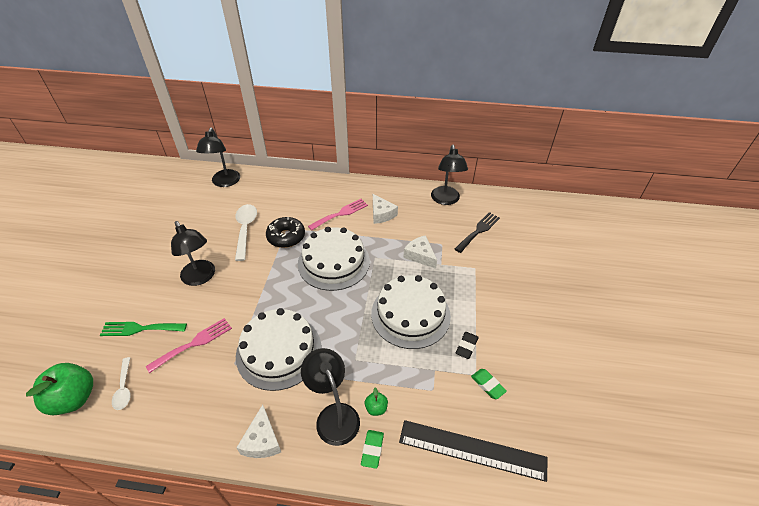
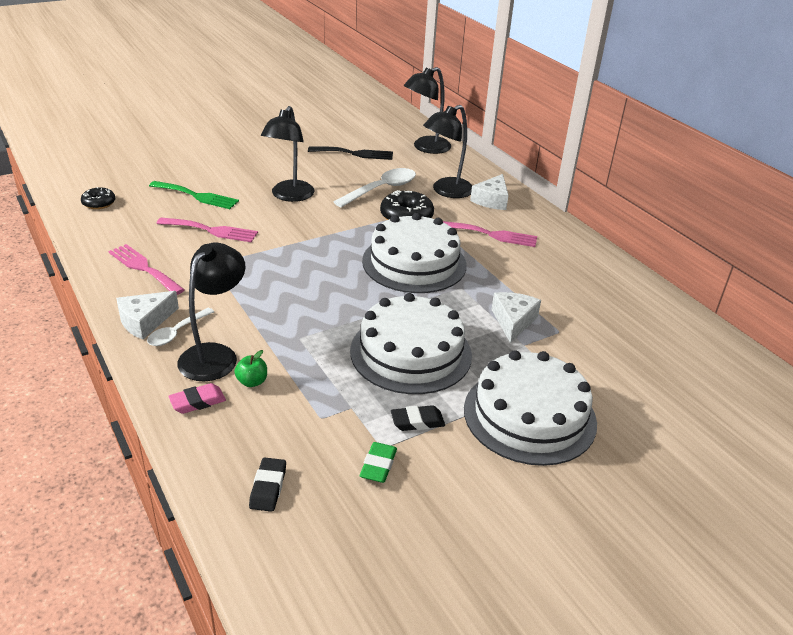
camera: 50 degrees right, 10 degrees down
green apple [26,363,93,415] -> black donut [81,187,115,209]
green fork [100,322,187,336] -> green fork turned 150 degrees clockwise [149,181,239,209]
white spoon [112,357,131,410] -> white spoon moved to [147,308,214,346]
white cake [236,308,322,391] -> white cake moved to [464,350,597,466]
green eraser [361,430,384,469] -> pink eraser [168,383,226,414]
white cheese [373,194,398,224] -> white cheese moved to [470,174,509,210]
black ruler [399,420,548,482] -> black eraser [249,457,286,512]
black lamp [431,145,468,205] -> black lamp moved to [423,105,472,198]
black fork [455,212,500,253] -> black fork moved to [308,147,393,160]
none -> pink fork [108,244,185,295]

